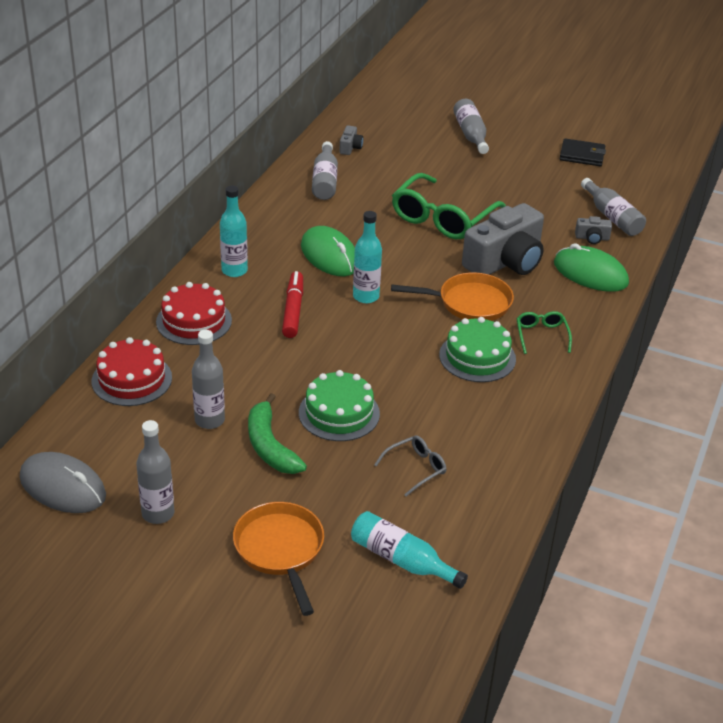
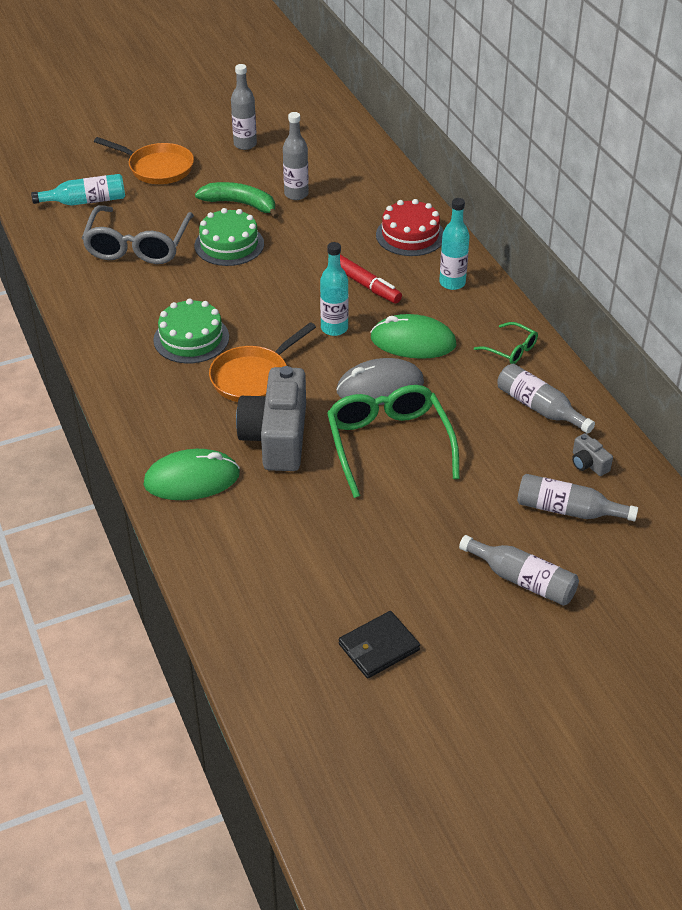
camera: 135 degrees right, 5 degrees up
grey mouse [20,452,106,513] -> grey mouse moved to [336,358,424,405]
red cake [92,337,172,406] -> none
grey glasses [374,435,446,497] -> grey glasses [82,205,194,264], size x2.08
green glasses [516,311,572,354] -> green glasses moved to [474,322,538,364]
grey camera [575,216,612,244] -> none
grey bottle [581,178,646,236] -> grey bottle moved to [517,474,638,521]

